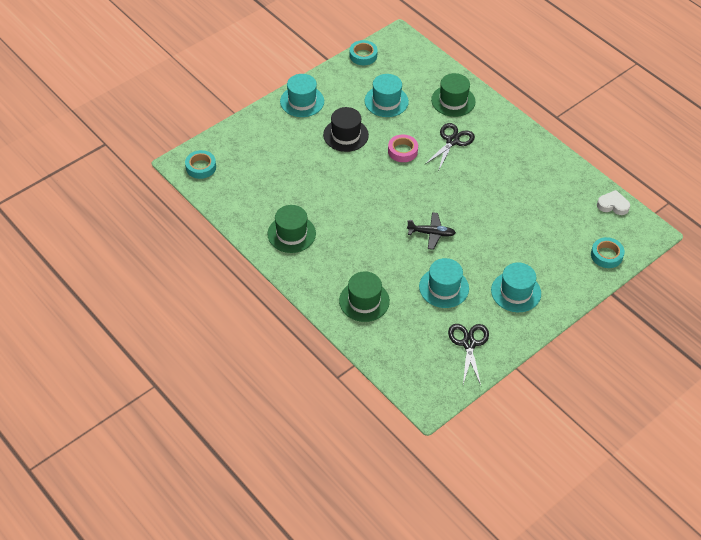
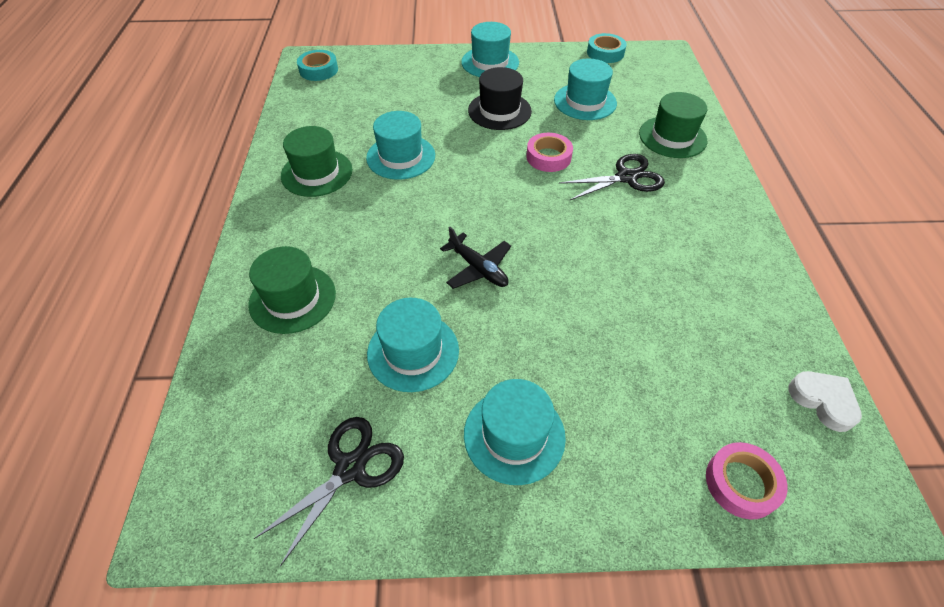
camera: 40 degrees right, 0 degrees up
turquoise tape [591,237,625,268] -> pink tape [706,442,788,520]
none -> turquoise hat [366,111,435,180]

